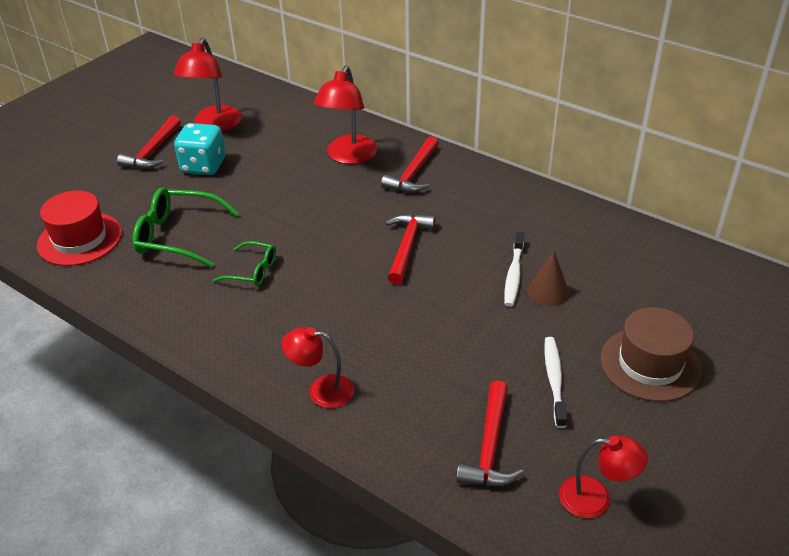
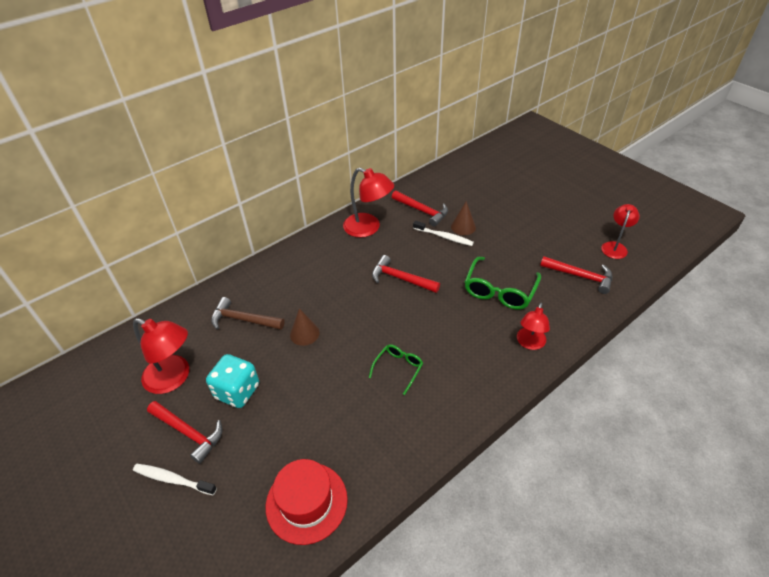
camera: 75 degrees left, 5 degrees up
green glasses [133,187,239,267] -> green glasses moved to [465,257,541,310]
red lamp [314,66,377,164] -> red lamp moved to [343,168,394,237]
red hammer [381,136,439,193] -> red hammer moved to [392,191,448,227]
white toothbrush [544,337,567,428] -> white toothbrush moved to [133,464,217,495]
brown hat [600,307,702,402] -> none
none -> brown hammer [211,297,285,330]
none -> brown cone [290,308,320,346]

